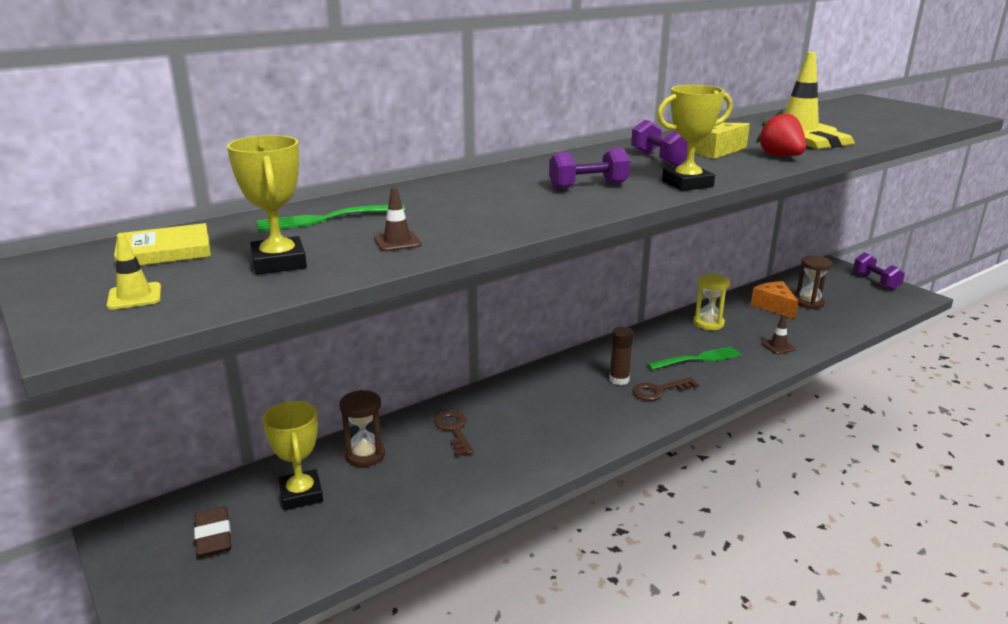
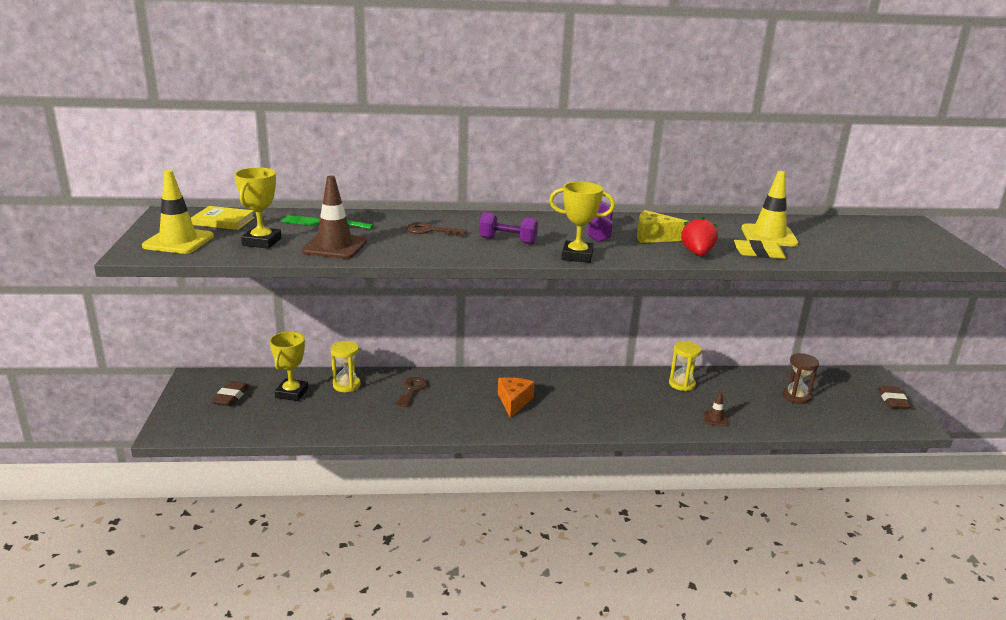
camera: 30 degrees right, 0 degrees up
yellow traffic cone [107,234,161,310] -> yellow traffic cone [142,170,214,254], size x2.04
brown hourglass [339,390,385,467] -> yellow hourglass [331,341,361,392]
brown traffic cone [374,187,422,252] -> brown traffic cone [301,176,367,259], size x2.04
brown glue stick [609,327,634,385] -> none
brown key [632,377,699,401] -> brown key moved to [406,222,467,236]
green fork [647,347,742,370] -> none
orange cheese [751,281,799,319] -> orange cheese moved to [498,377,535,418]
purple dumbbell [853,252,905,290] -> brown eraser [878,386,911,410]

